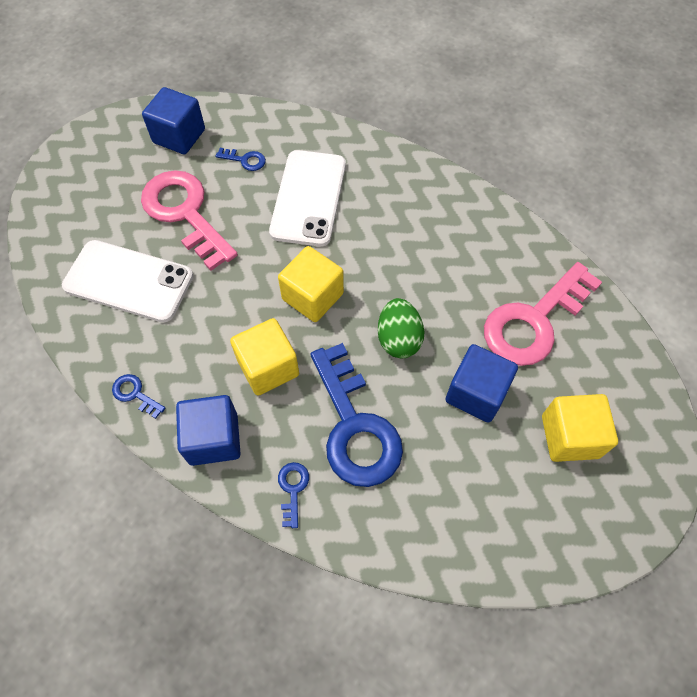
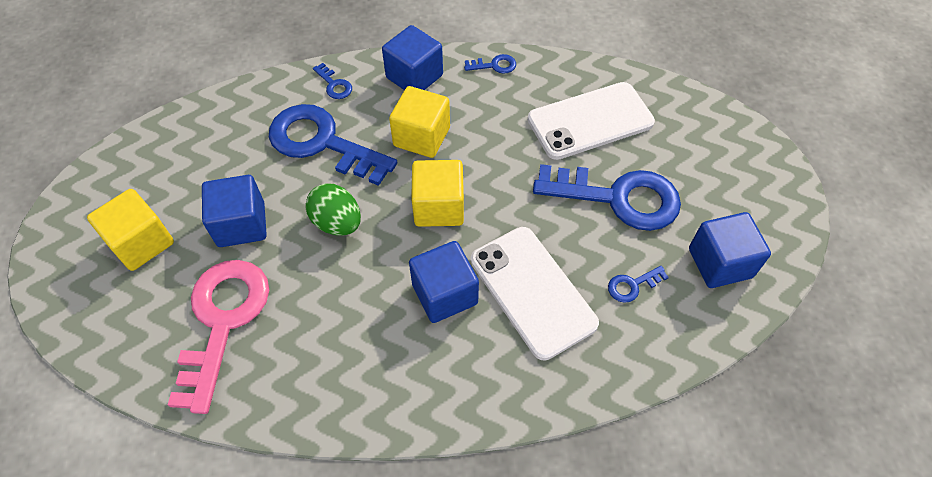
camera: 140 degrees right, 5 degrees down
pink key [141,170,238,271] -> blue key [533,164,681,231]
none -> blue cube [409,241,479,323]

